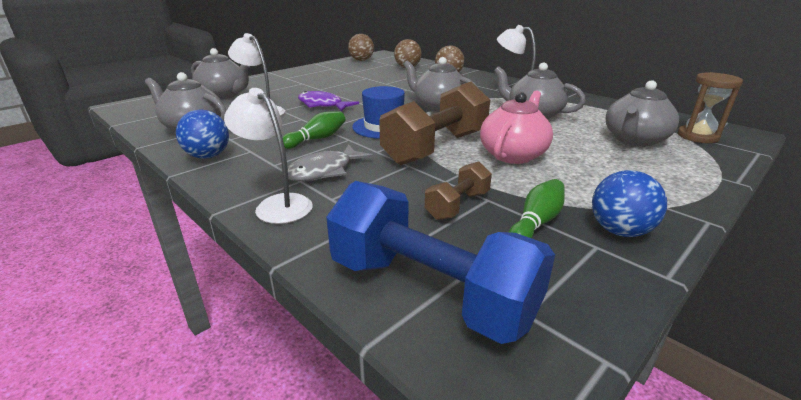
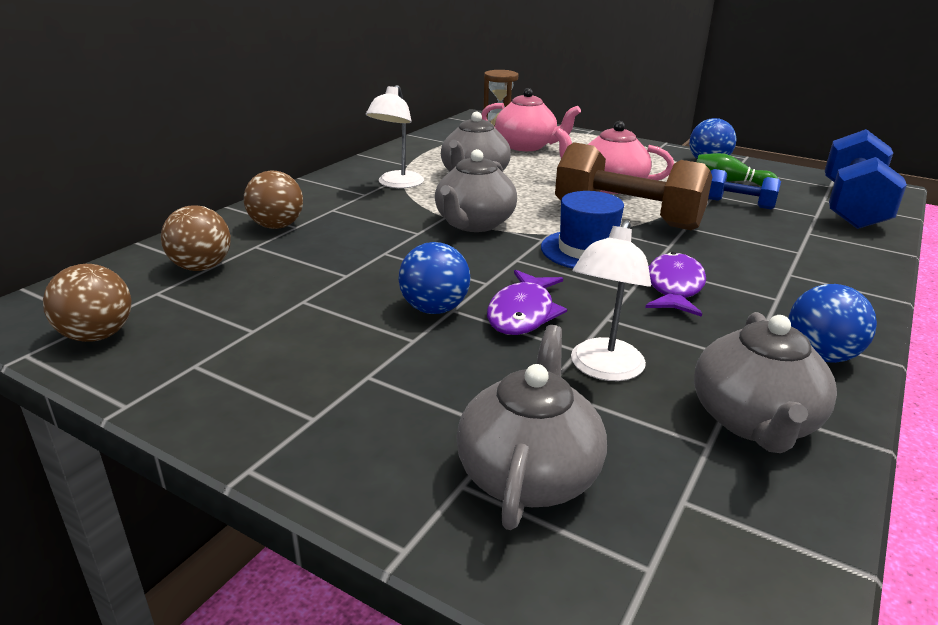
camera: 105 degrees left, 0 degrees up
white lamp [224,88,313,224] -> none
green bowling pin [282,111,345,149] -> purple fish [645,252,706,317]
grey fish [287,145,373,181] -> none
brown dumbbell [425,162,492,220] -> blue dumbbell [708,169,781,209]
grey teapot [605,80,679,147] -> pink teapot [481,88,581,151]
none -> blue ball [399,242,471,314]

